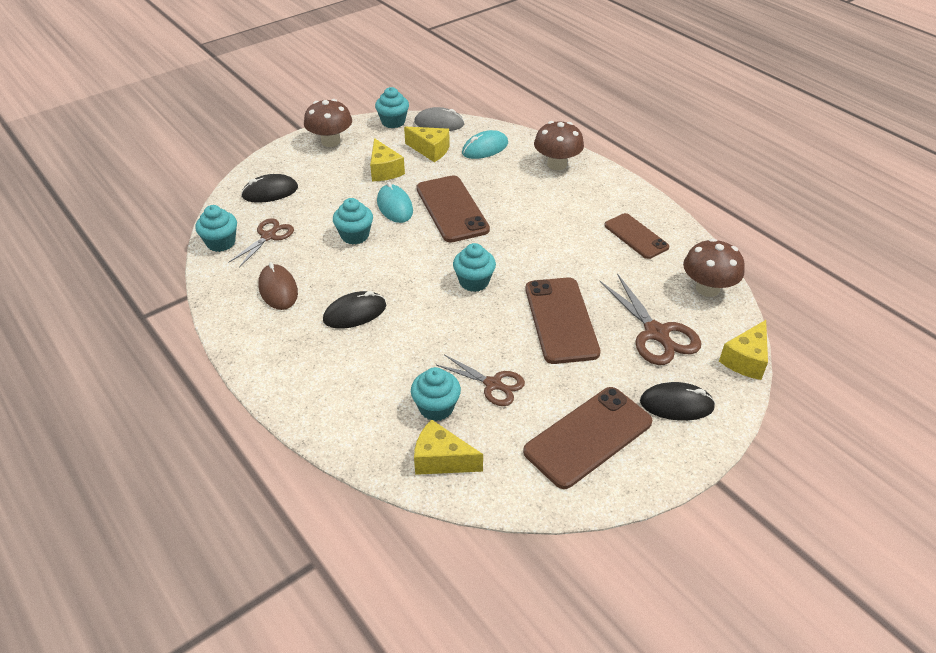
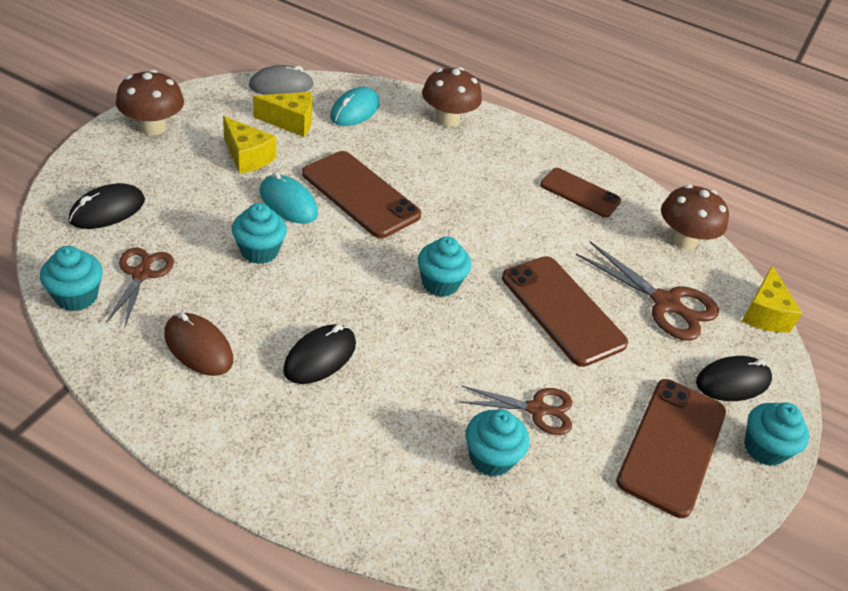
camera: 30 degrees left, 0 degrees up
turquoise cupcake [375,87,409,128] -> turquoise cupcake moved to [744,402,809,466]
yellow cheese [414,419,483,475] -> none

